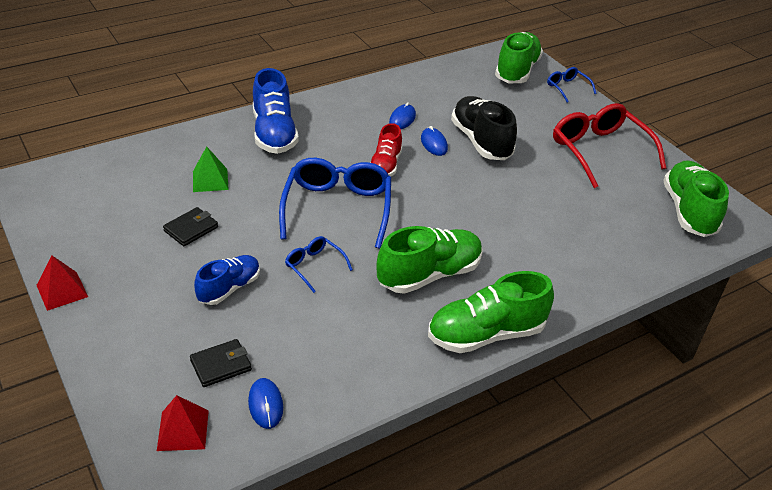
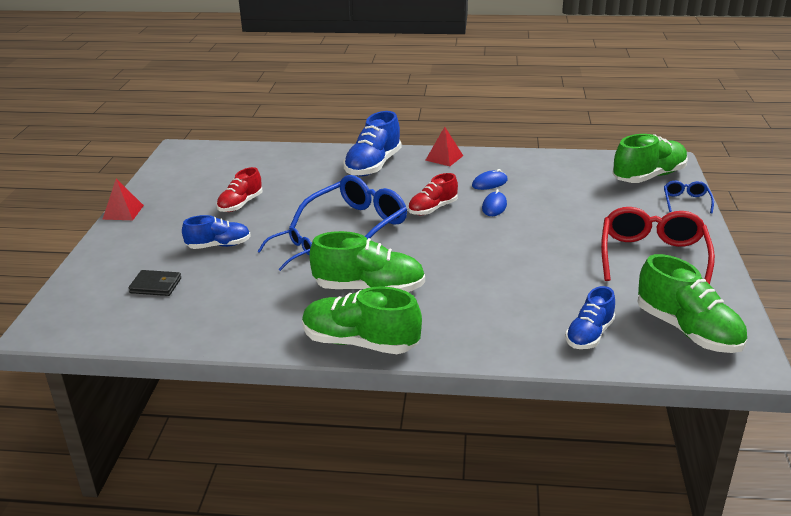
camera: 40 degrees right, 10 degrees down
red pyramid [157,395,209,451] -> red pyramid moved to [425,127,463,166]
black wallet [163,207,218,246] -> red shoe [216,167,262,212]
green pyramid [193,146,229,192] -> none
blue mouse [248,378,283,429] -> none
blue glasses [285,236,353,293] -> blue glasses turned 60 degrees clockwise [258,227,312,271]
black shoe [451,96,517,160] -> none
green shoe [663,160,729,237] -> green shoe turned 105 degrees clockwise [638,254,747,353]
none -> blue shoe [565,286,615,349]

